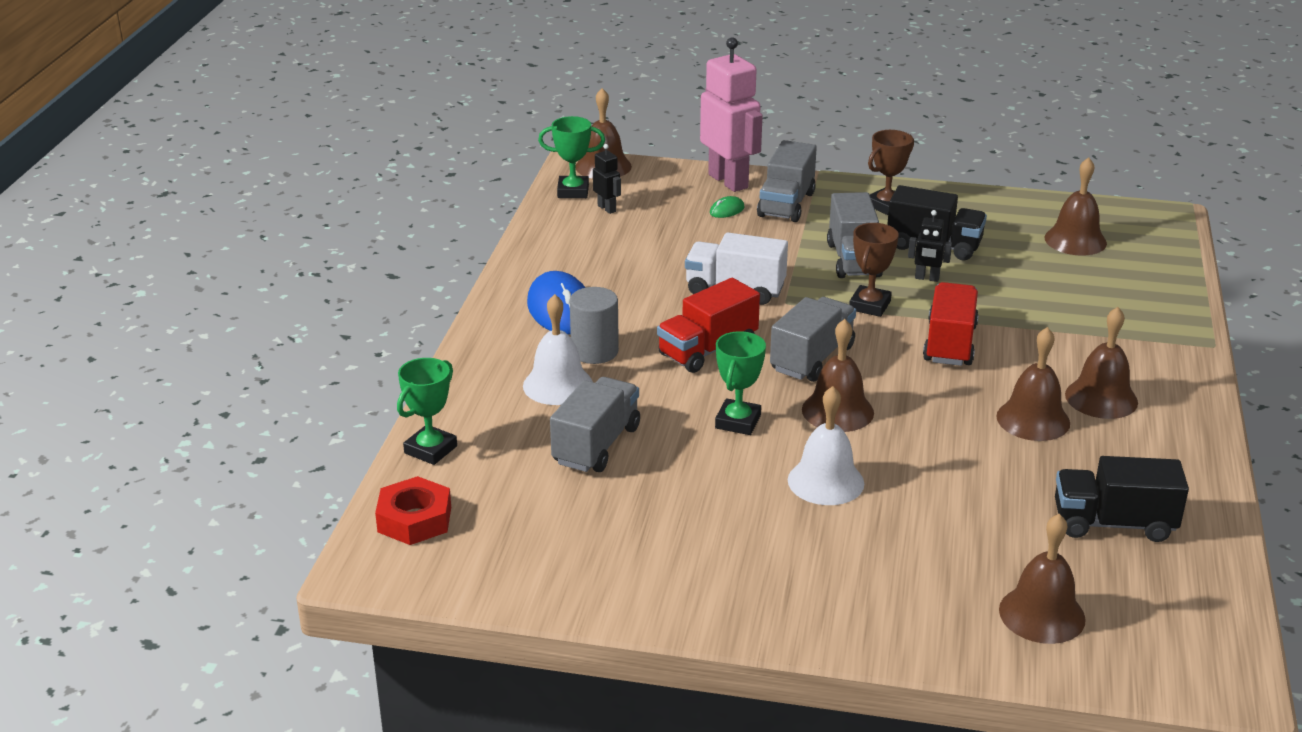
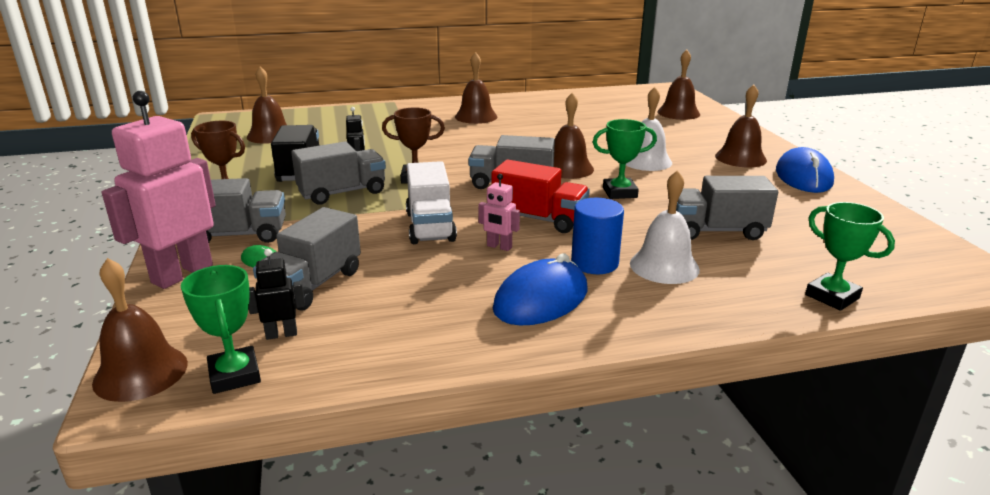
camera: 115 degrees left, 5 degrees down
red nut [375,476,451,545] -> none
green trophy [397,358,457,465] -> green trophy turned 45 degrees clockwise [805,202,895,311]
grey cylinder [570,287,619,364] -> blue cylinder [571,198,624,274]
black robot [593,144,621,214] -> black robot turned 45 degrees clockwise [249,249,305,340]
red truck [923,282,979,366] -> none
brown bell [996,327,1070,441] -> brown bell moved to [715,85,767,168]
black truck [1055,456,1189,542] -> none
none -> grey truck [253,207,361,311]
none -> pink robot [478,174,520,251]
none -> blue mouse [776,147,834,193]

